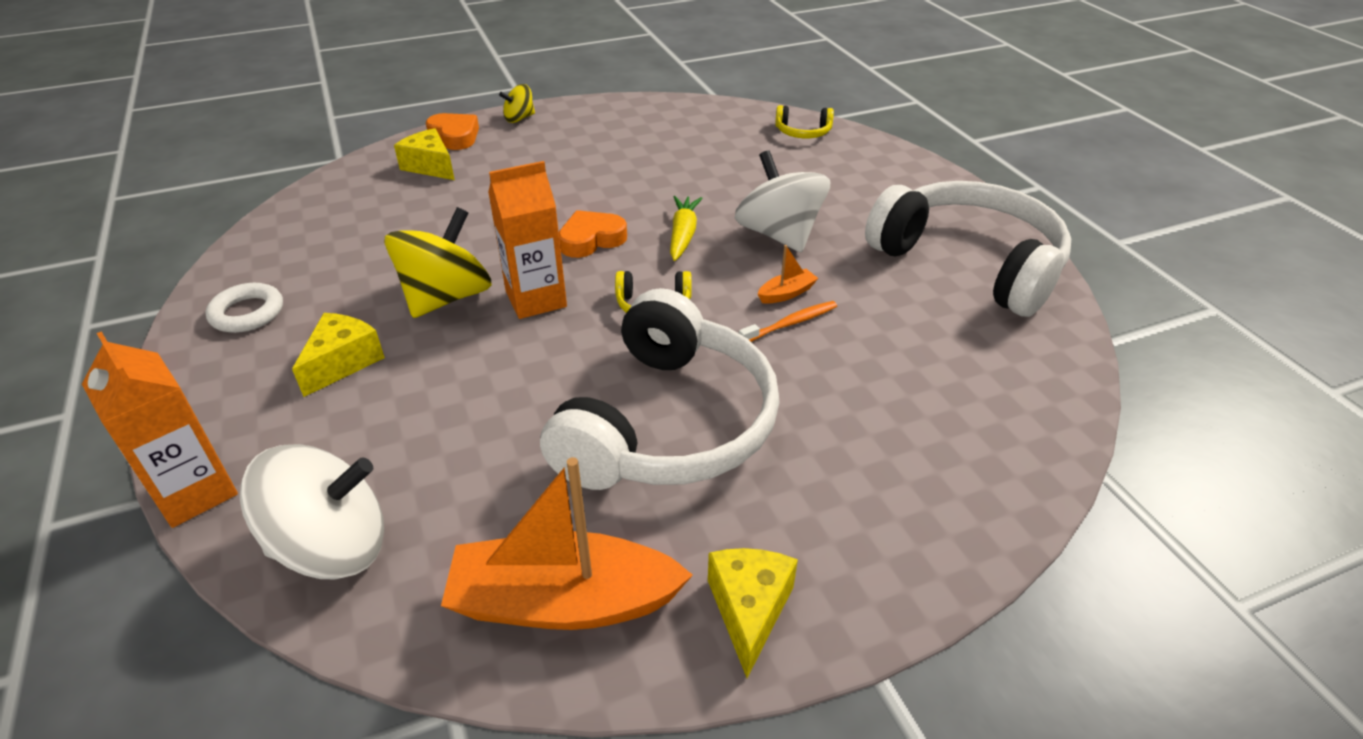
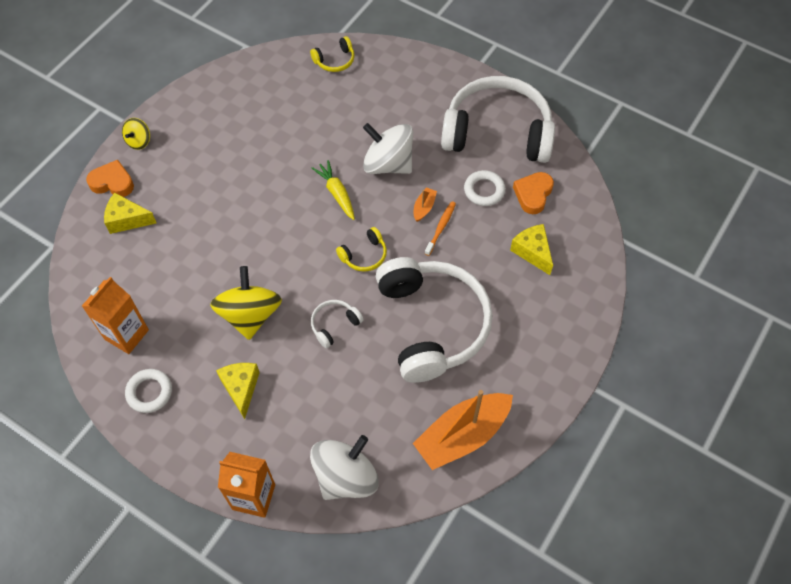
camera: 35 degrees left, 20 degrees up
orange carton [488,161,567,319] -> orange carton moved to [82,277,149,354]
orange heart [559,210,627,258] -> orange heart moved to [513,172,554,214]
yellow cheese [708,548,798,678] -> yellow cheese moved to [510,224,553,275]
none -> white headphones [311,300,364,348]
none -> white ring [464,170,505,206]

